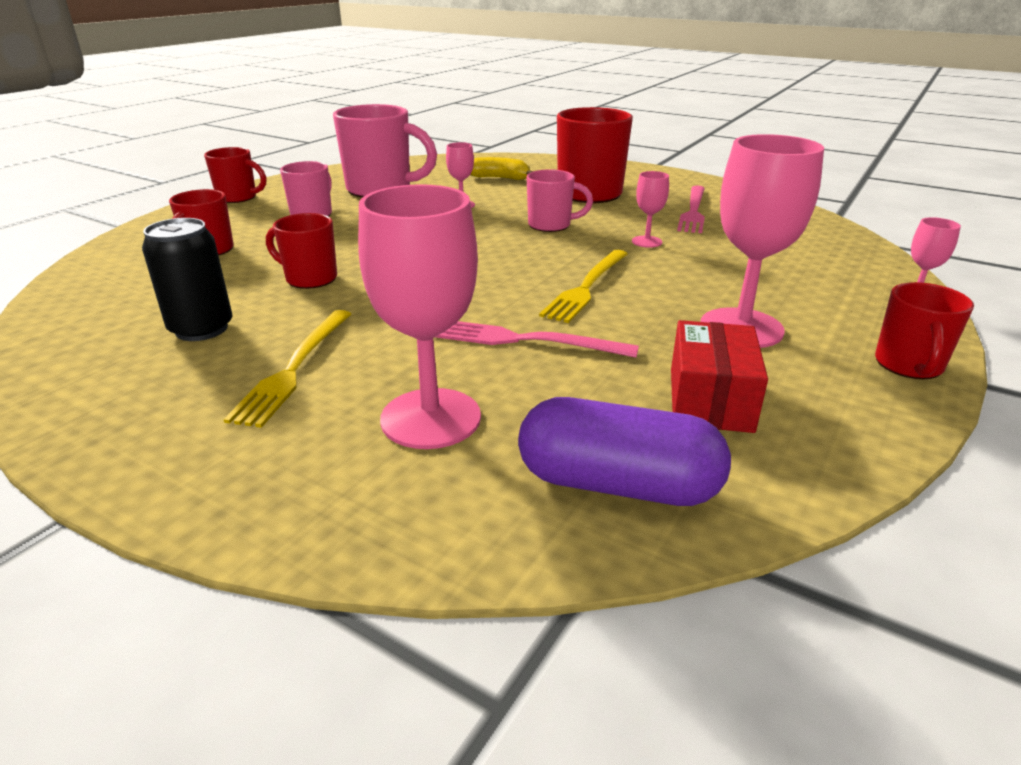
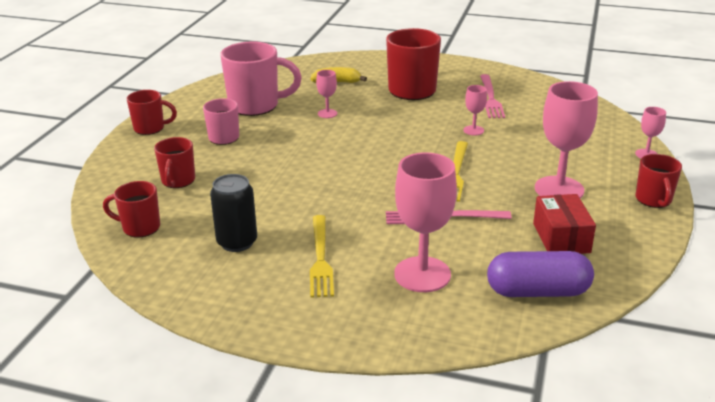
camera: 15 degrees left, 0 degrees up
red mug [266,213,337,289] -> red mug moved to [103,181,160,237]
pink mug [526,169,593,232] -> none

